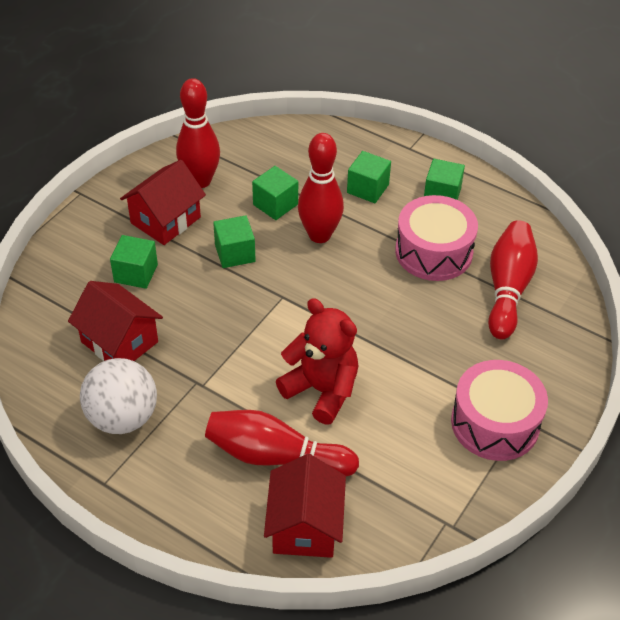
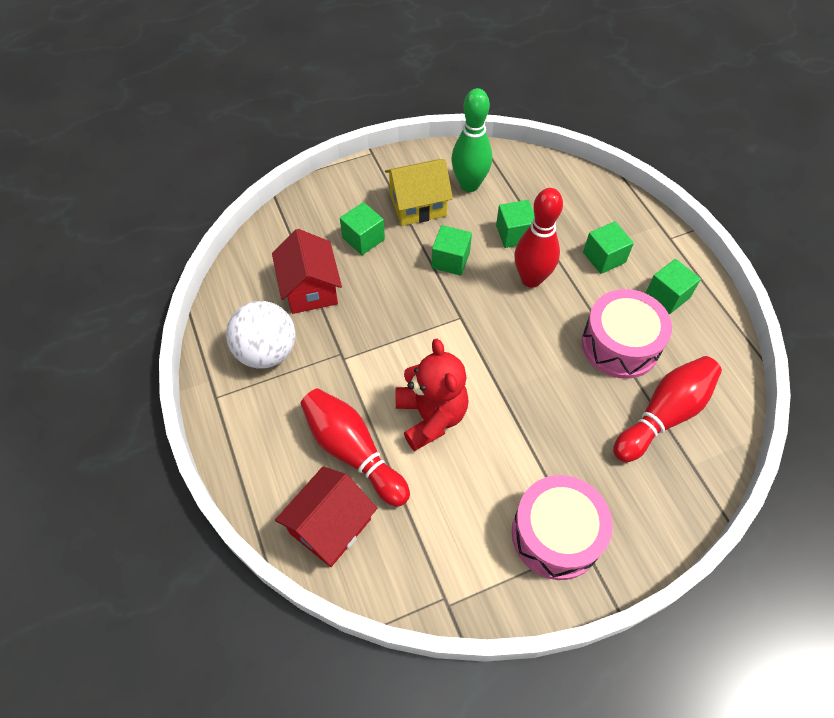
camera: 35 degrees right, 10 degrees up
red house [120,160,206,245] -> yellow house [385,159,453,226]
red bowling pin [176,78,220,188] -> green bowling pin [451,88,492,192]

